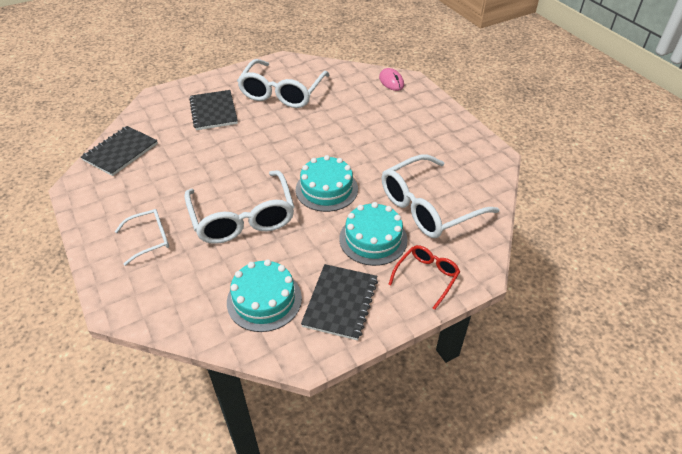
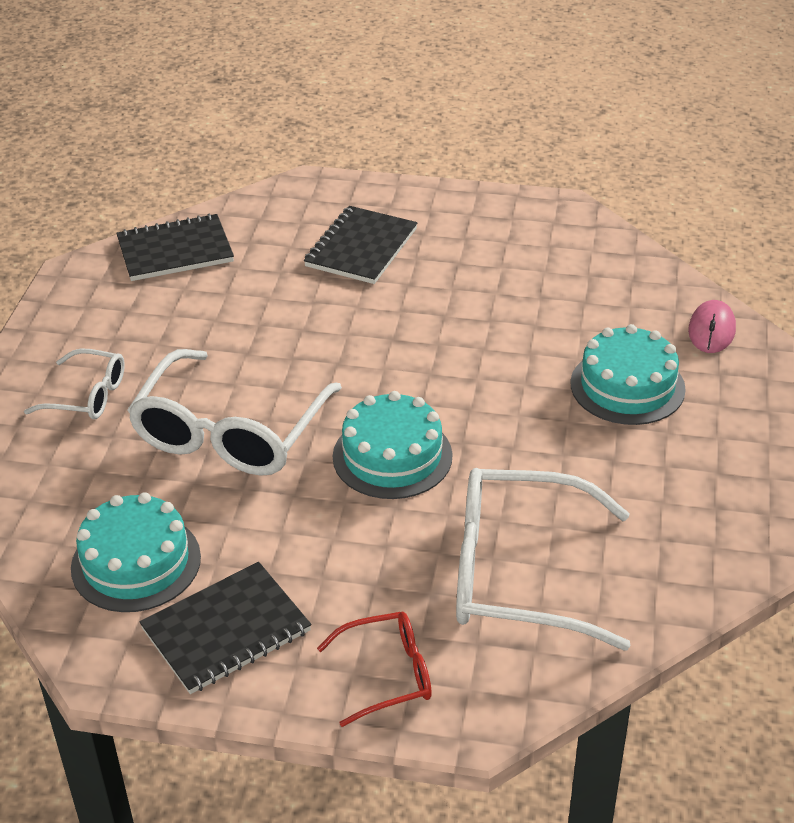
camera: 40 degrees right, 5 degrees down
white glasses [237,59,329,108] -> none
turquoise cake [339,202,407,266] -> turquoise cake moved to [570,324,686,425]

